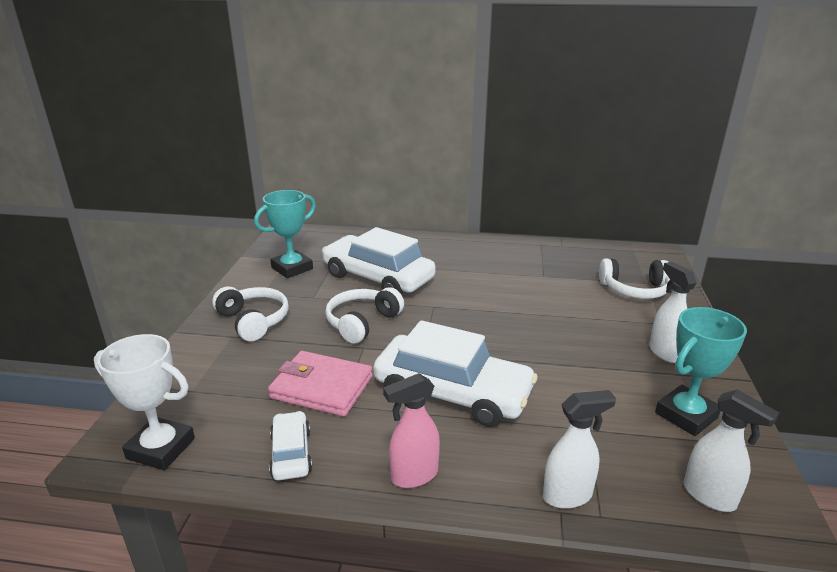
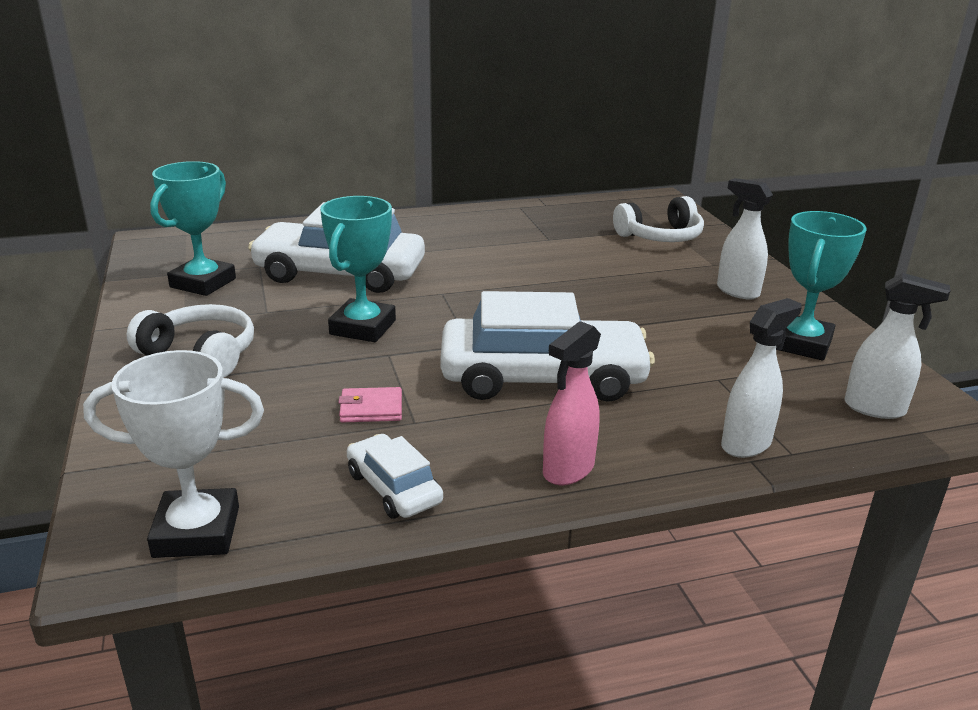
camera: 25 degrees left, 0 degrees up
pink wallet [268,351,373,416] -> pink wallet [338,387,402,422], size x0.51
white headphones [325,287,404,344] -> turquoise trophy [320,196,396,342]

